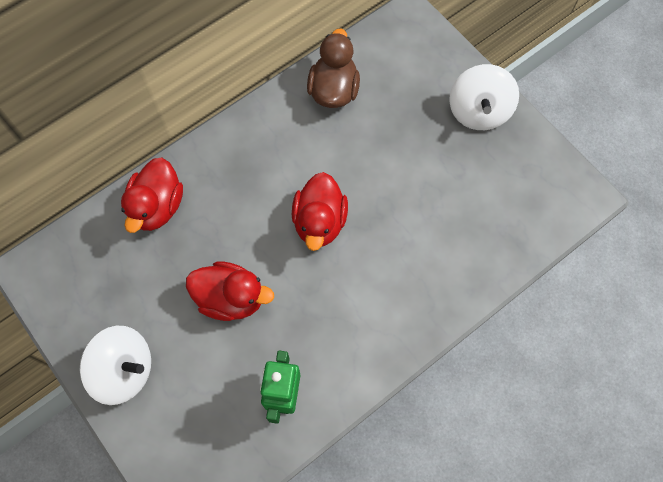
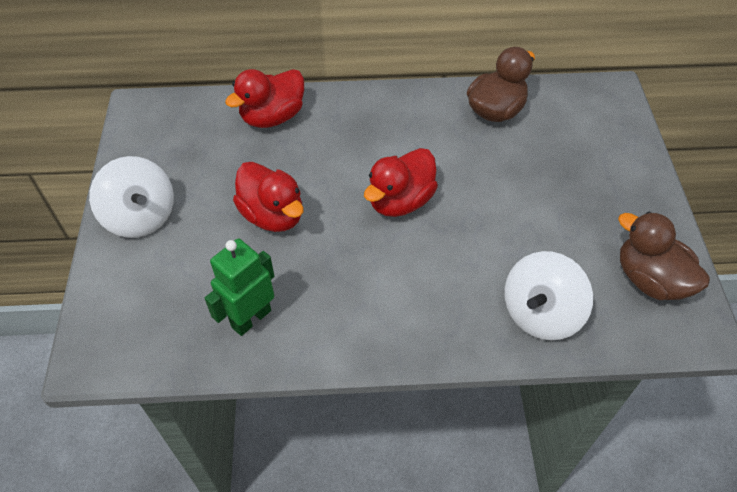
camera: 35 degrees right, 15 degrees down
white spinning top [449,64,519,130] -> white spinning top moved to [504,251,593,341]
none -> brown duck [618,212,710,300]

